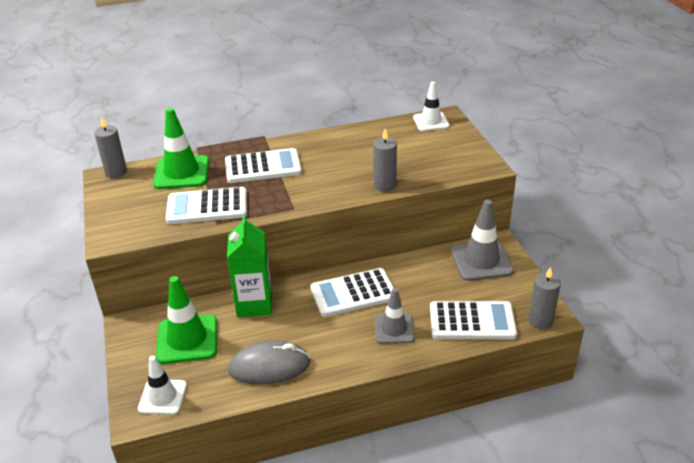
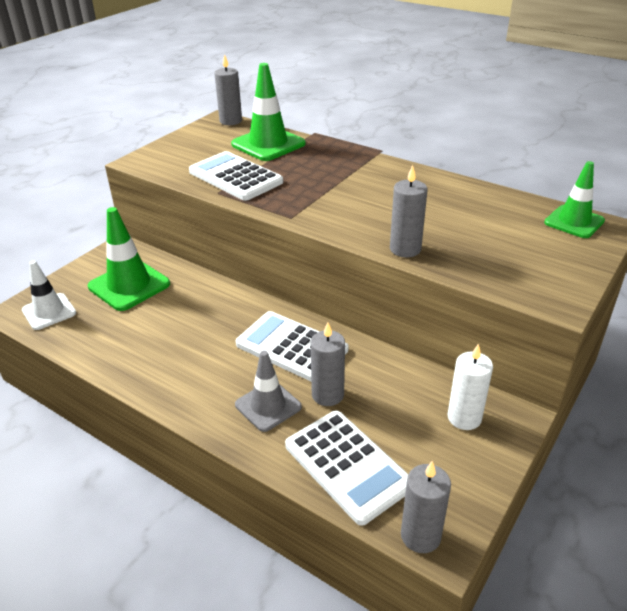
camera: 50 degrees right, 0 degrees up
white calculator [225,148,302,183] -> none
green carton [227,215,272,317] -> none
grey mouse [228,340,311,385] -> none
white traffic cone [413,82,450,131] -> green traffic cone [544,161,605,238]
grey traffic cone [451,200,514,281] -> white candle [448,344,493,430]
none -> grey candle [311,322,345,406]

